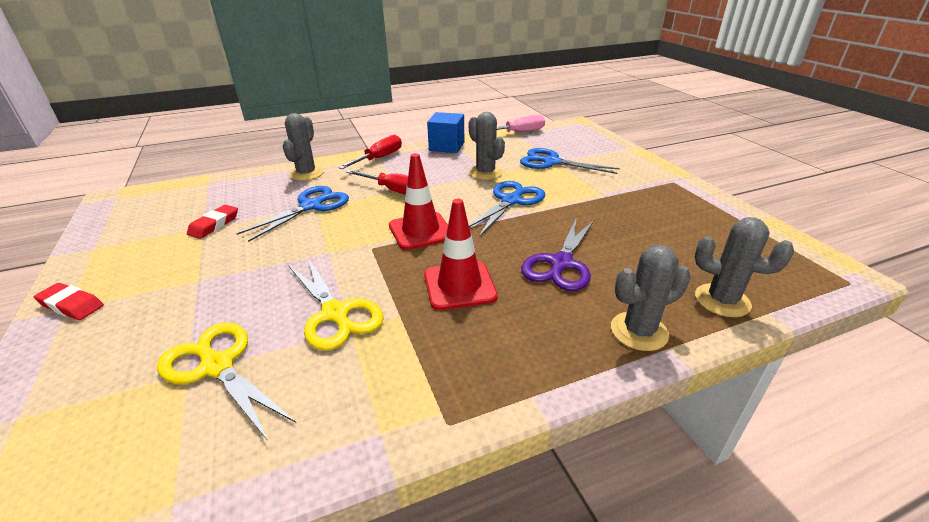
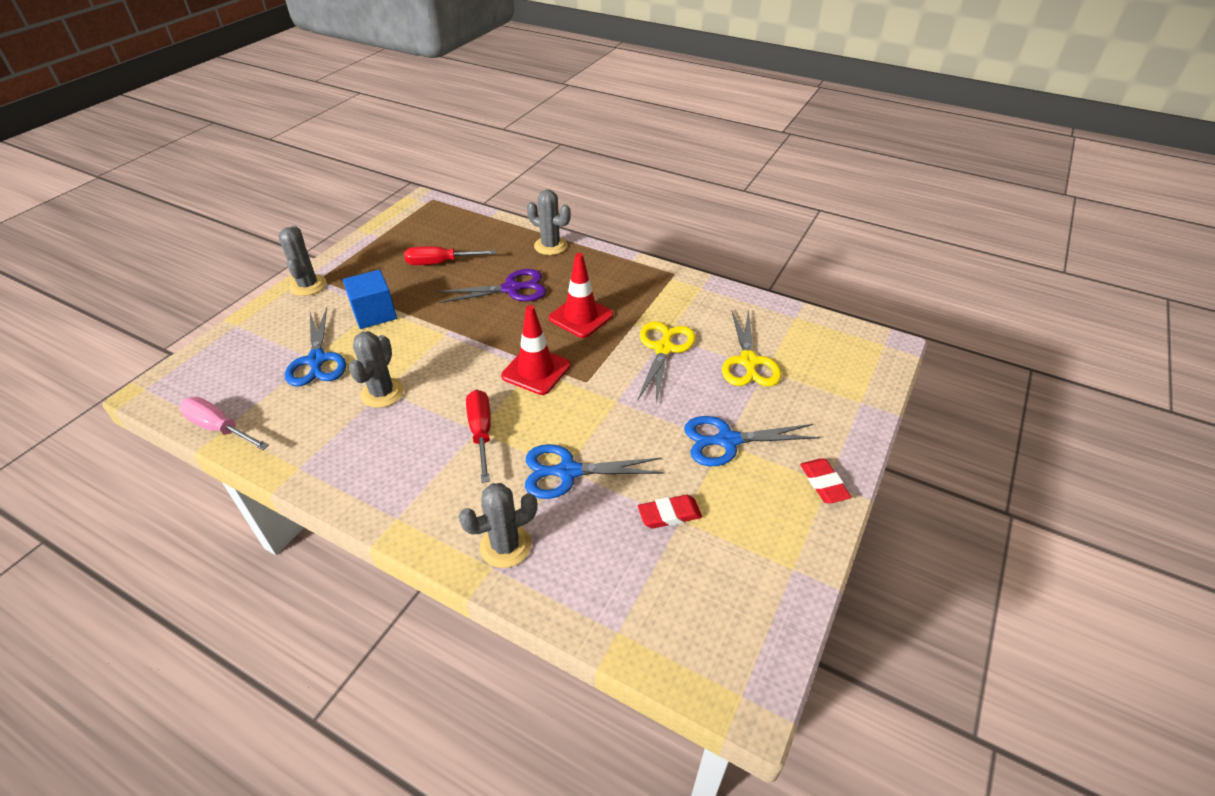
camera: 130 degrees left, 10 degrees up
red screwdriver [338,135,402,169] -> red screwdriver moved to [404,246,496,265]
blue cube [427,112,464,153] -> blue cube moved to [343,270,397,329]
blue scissors [469,181,545,237] -> blue scissors moved to [684,416,820,466]
grey cactus [695,217,794,317] -> grey cactus moved to [278,226,326,296]

